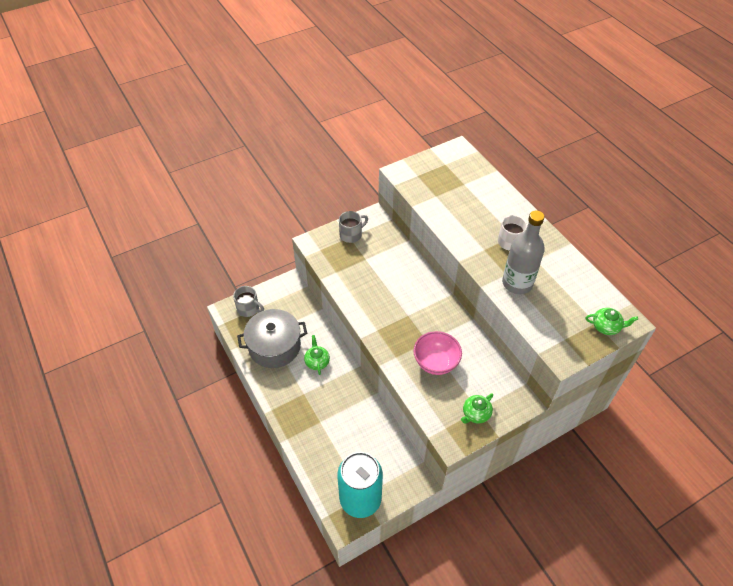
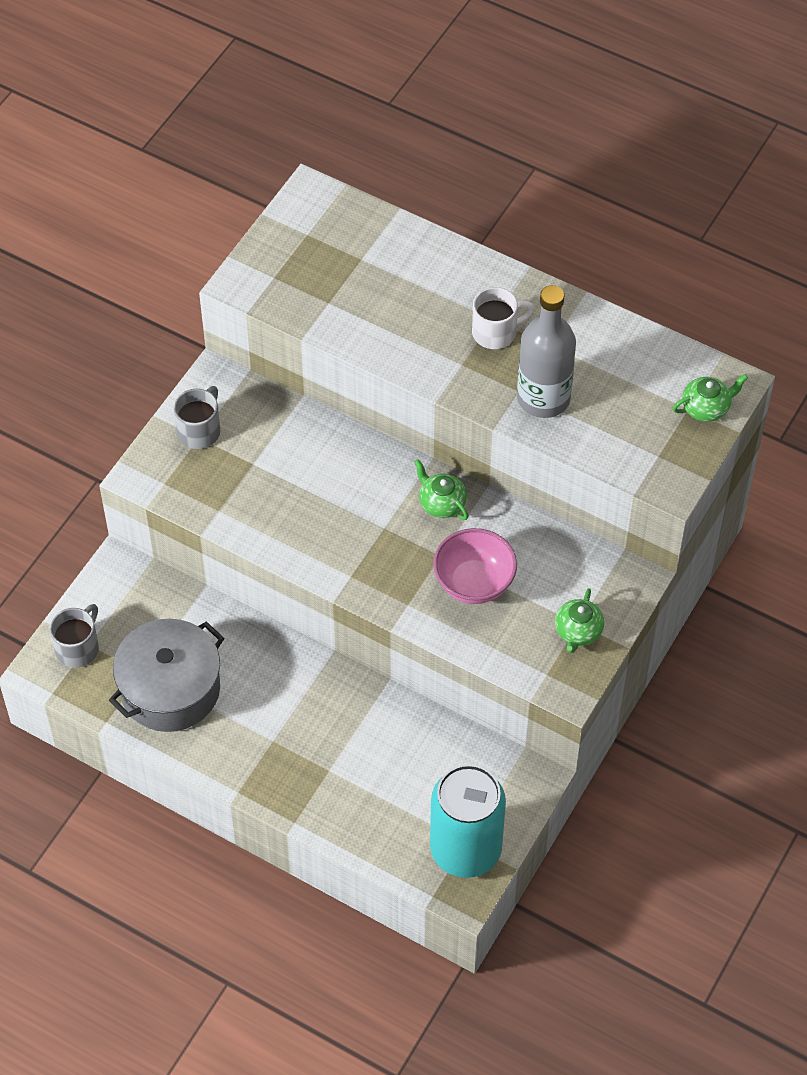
camera: 30 degrees left, 5 degrees up
grey mug [233,286,264,317] -> grey mug turned 60 degrees counterclockwise [50,604,99,668]
green teapot [304,335,330,375] -> green teapot moved to [414,459,468,520]

